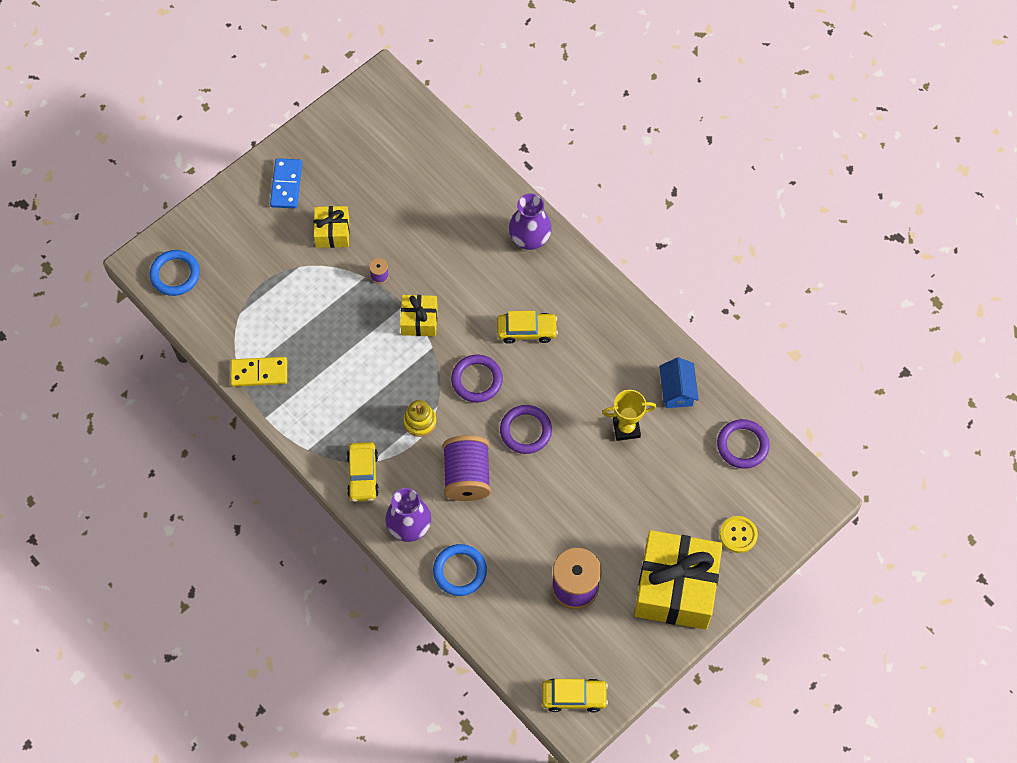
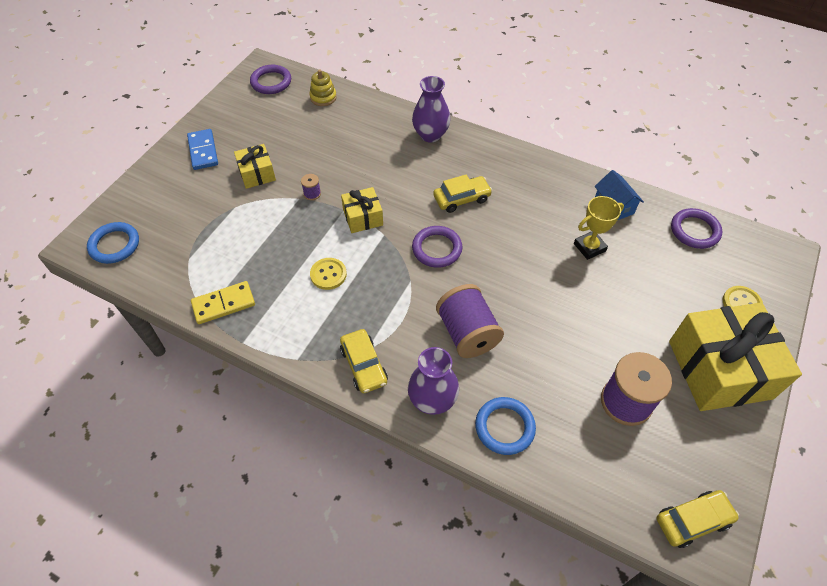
camera: 20 degrees left, 10 degrees down
yellow stacking toy [403,400,437,437] -> yellow stacking toy moved to [309,70,337,106]
purple ring [500,405,552,454] -> purple ring moved to [250,65,291,94]
none -> yellow button [310,258,347,290]

